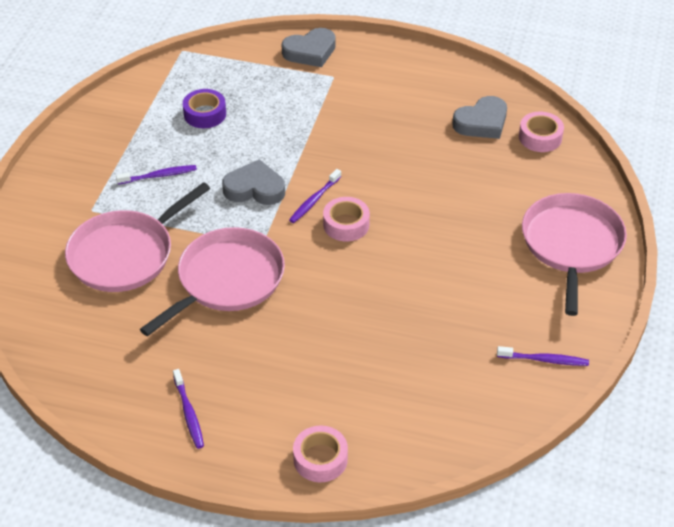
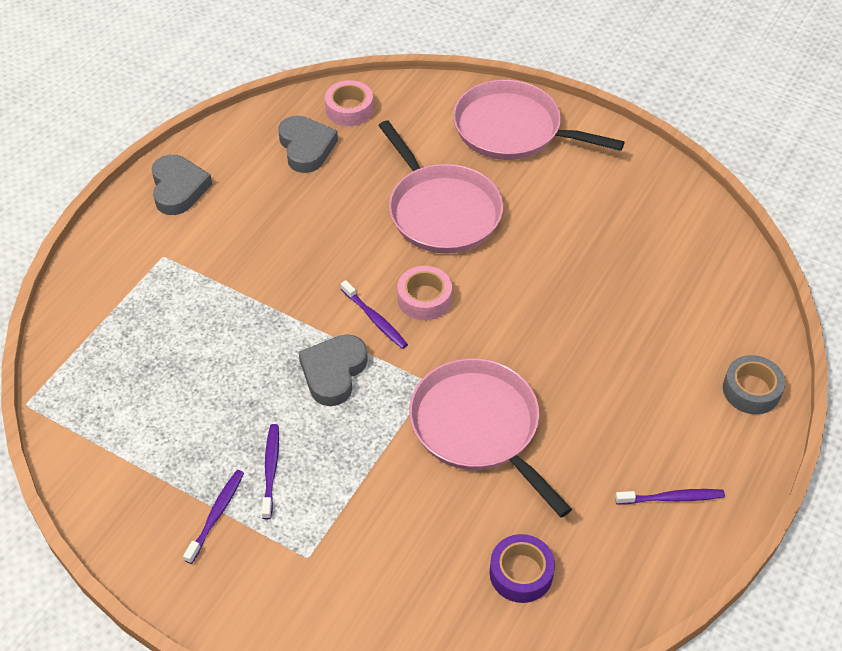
camera: 75 degrees left, 5 degrees up
pink pan [65,182,210,292] -> pink pan moved to [378,120,503,253]
purple tape [183,89,226,128] -> purple tape moved to [490,534,555,603]
grey heart [282,28,336,67] -> grey heart moved to [151,155,212,215]
pink tape [293,425,348,482] -> grey tape [723,355,785,414]
purple toothbrush [497,346,589,366] -> purple toothbrush moved to [183,470,244,564]

